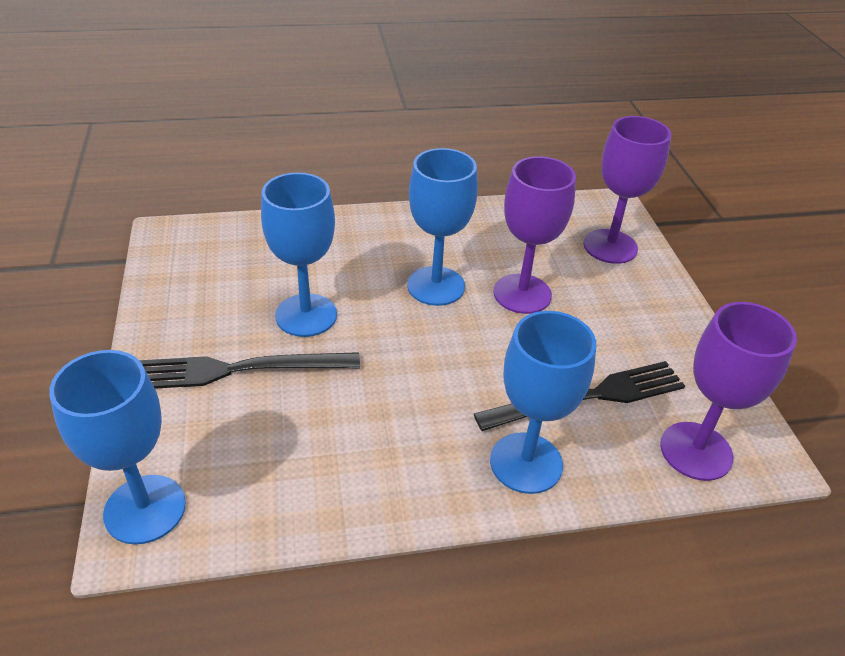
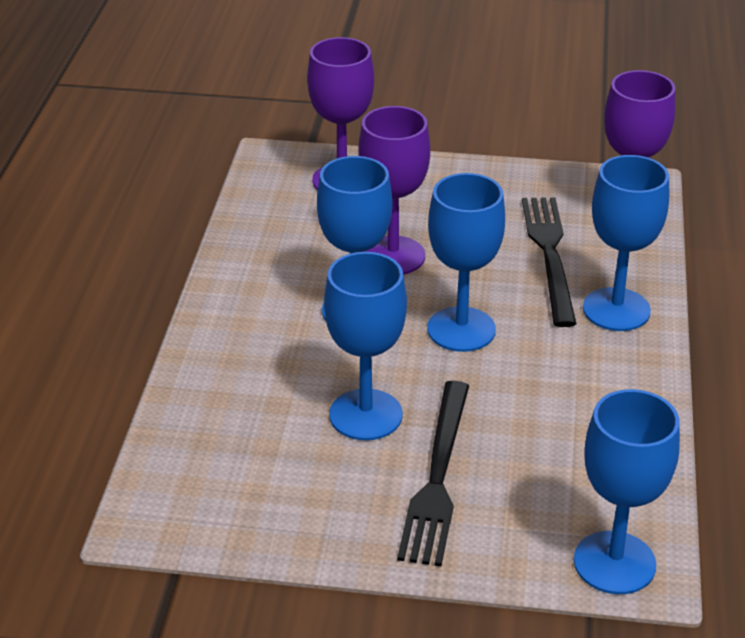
camera: 70 degrees left, 5 degrees down
none -> blue goblet [427,173,505,352]

